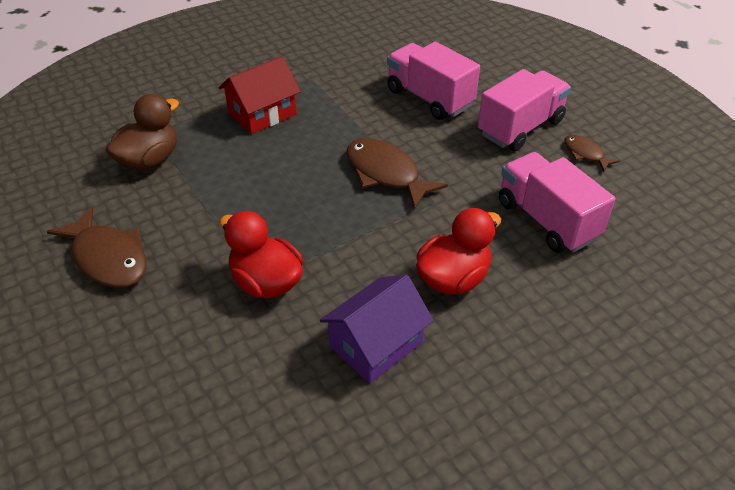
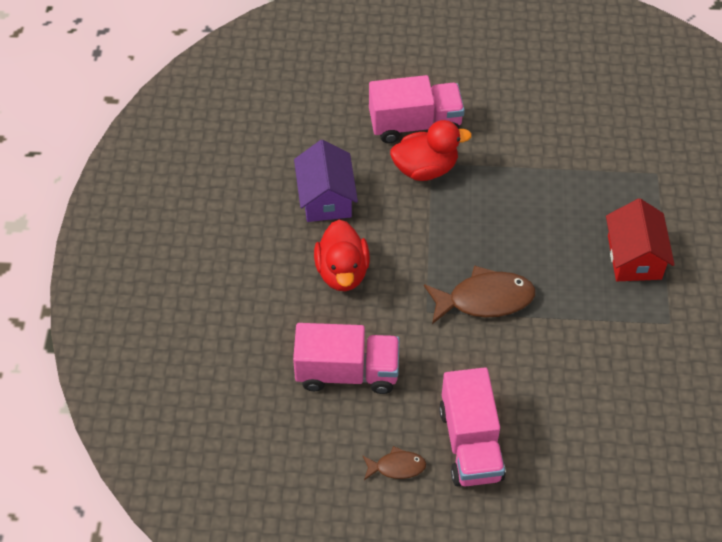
camera: 125 degrees right, 10 degrees up
brown fish [47,206,147,288] -> none
brown duck [106,94,179,170] -> none
pink truck [387,42,480,120] -> pink truck moved to [369,75,465,143]

